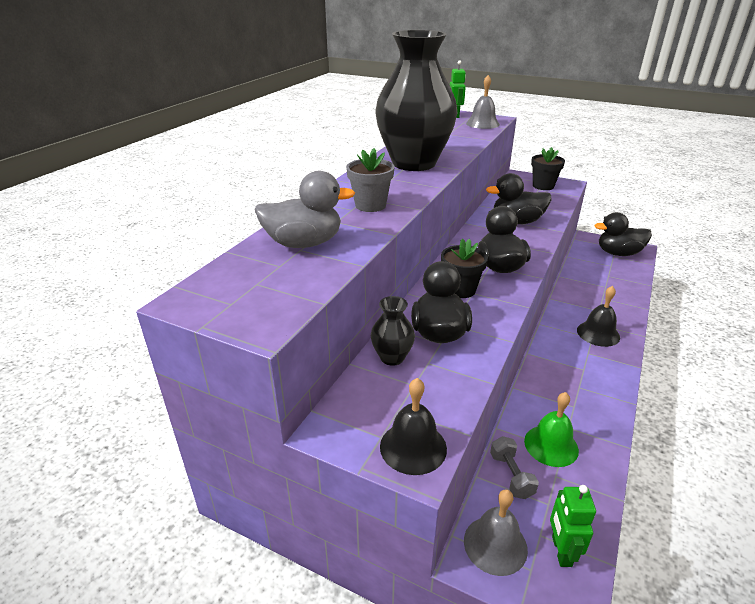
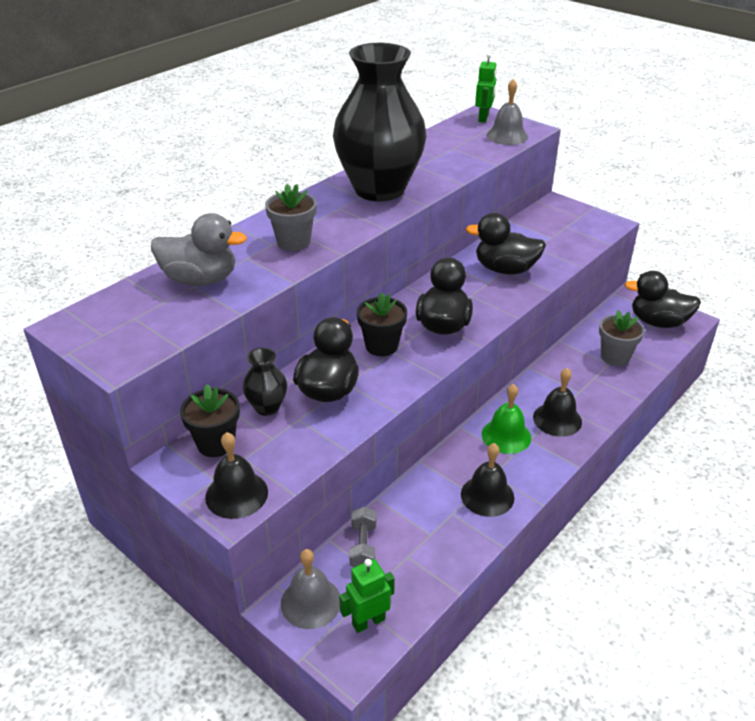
camera: 15 degrees right, 5 degrees up
green bell [524,392,579,467] -> green bell moved to [482,384,531,454]
black flower pot [531,147,565,190] -> black flower pot moved to [180,384,240,457]
green robot [550,485,596,567] -> green robot turned 45 degrees clockwise [339,559,395,633]
none -> black bell [461,443,514,517]
none -> grey flower pot [599,310,645,366]

